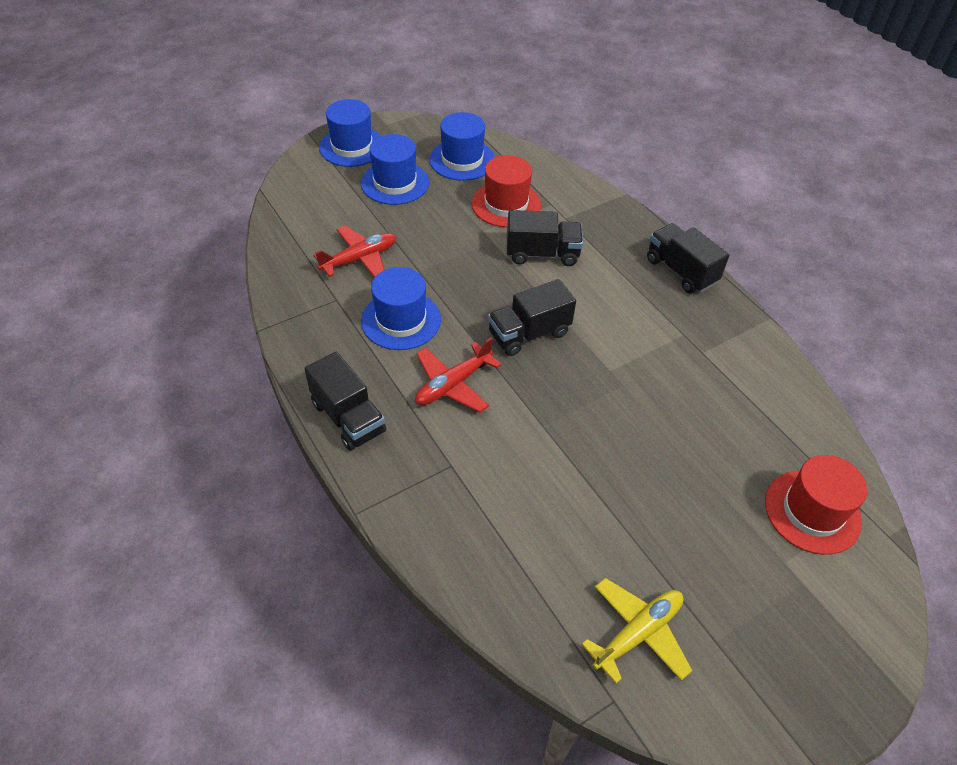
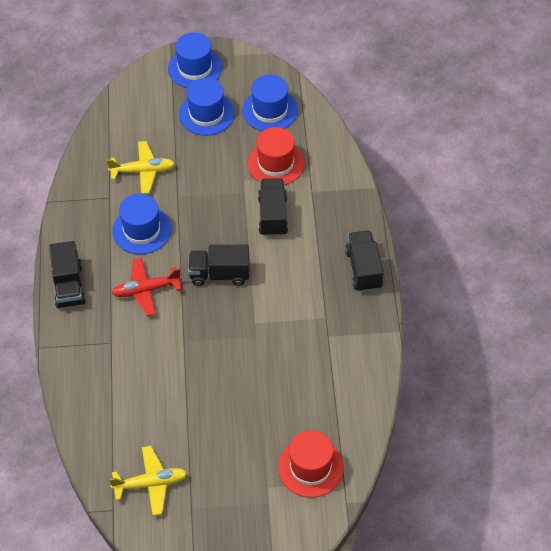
camera: 30 degrees right, 5 degrees up
red plane [314,226,396,278] -> yellow plane [106,141,175,194]
black truck [507,210,583,266] -> black truck turned 120 degrees counterclockwise [258,178,288,237]

